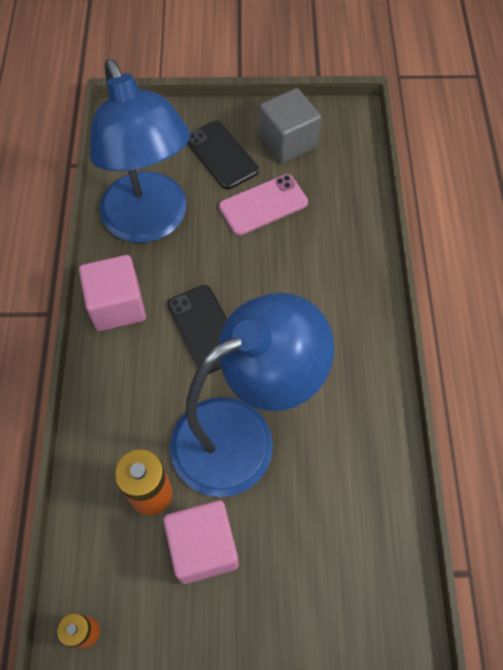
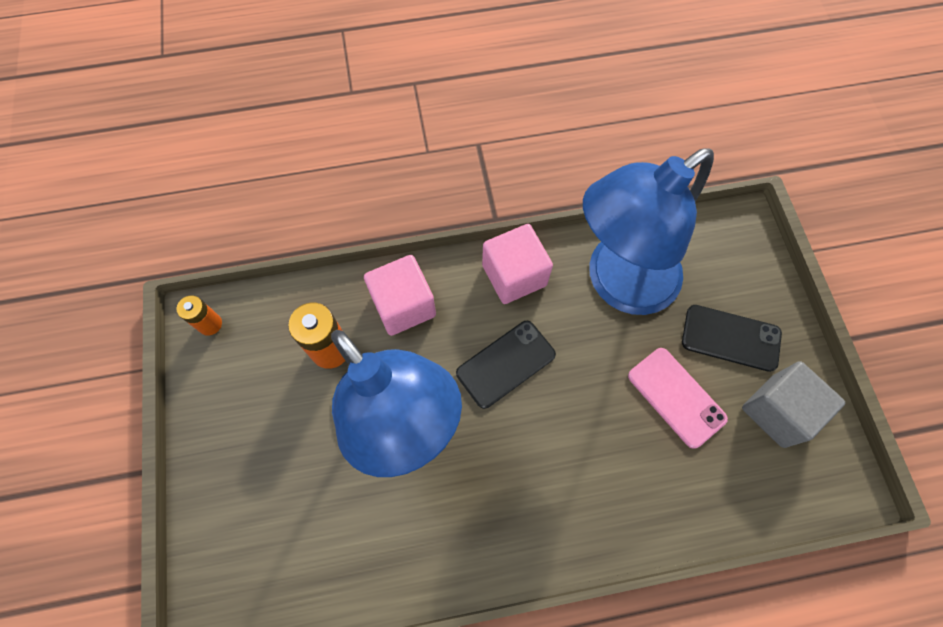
camera: 80 degrees right, 5 degrees up
pink cube [163,500,239,584] -> pink cube moved to [364,255,436,336]
black phone [187,121,259,189] -> black phone turned 60 degrees clockwise [682,305,782,372]

